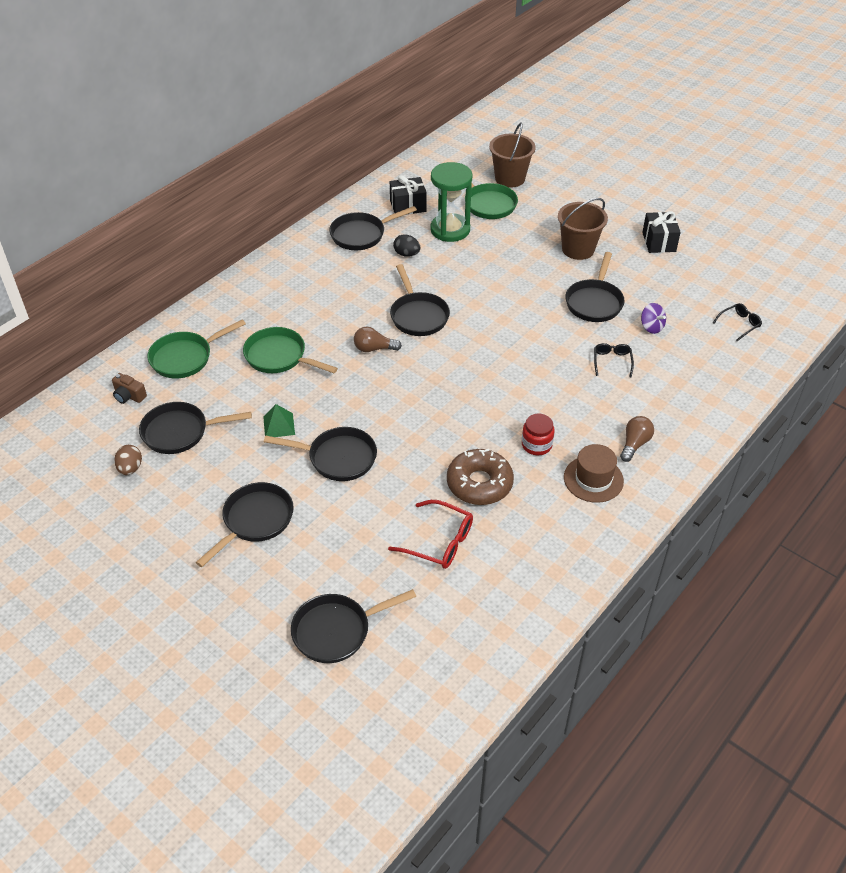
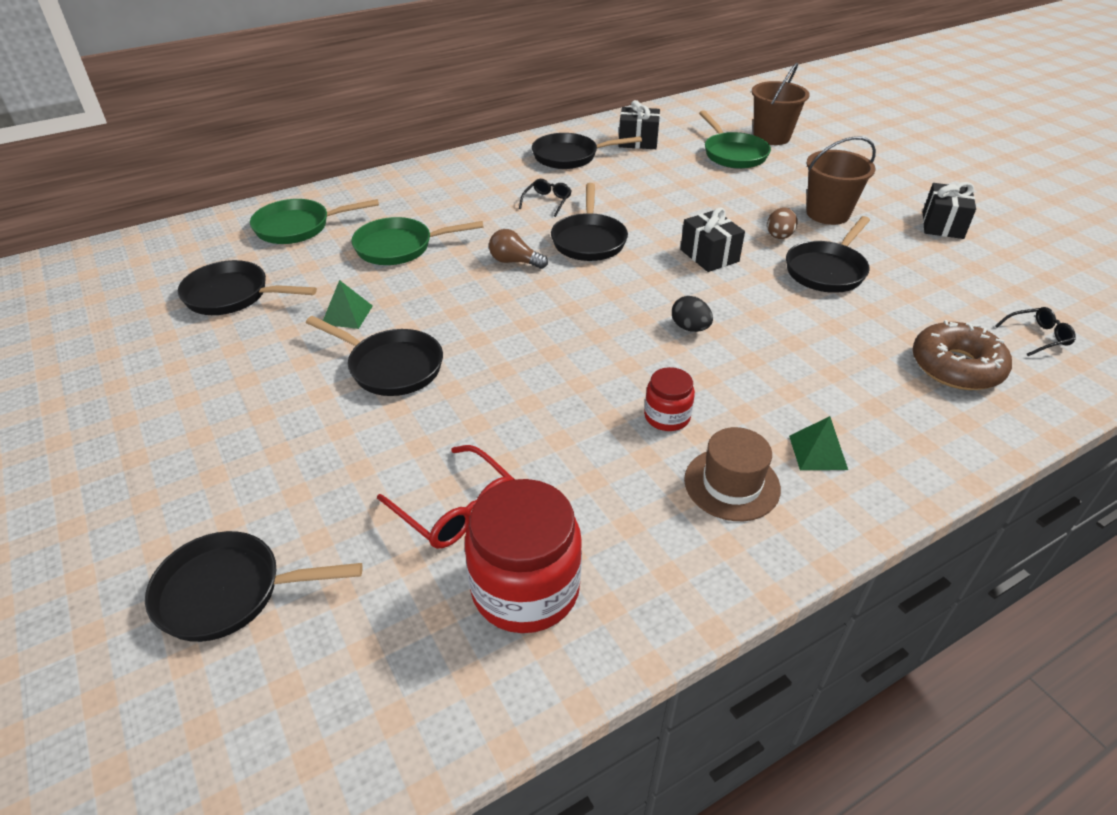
camera: 20 degrees right, 5 degrees down
brown camera [112,373,147,404] -> none
brown egg [114,445,142,475] -> brown egg moved to [767,208,798,239]
black pan [196,482,294,567] -> none
green pan [243,327,338,373] -> green pan turned 60 degrees counterclockwise [351,217,484,265]
black egg [393,234,420,257] -> black egg moved to [672,296,713,332]
green hourglass [430,162,472,242] -> none
brown donut [447,449,514,505] -> brown donut moved to [912,320,1012,390]
black glasses [594,343,634,377] -> black glasses moved to [519,179,572,217]
brown light bulb [620,416,654,462] -> green pyramid [789,416,848,470]
purple spinning top [641,303,666,334] -> none
none -> red jar [465,479,582,633]
none -> black gift [680,207,745,272]

